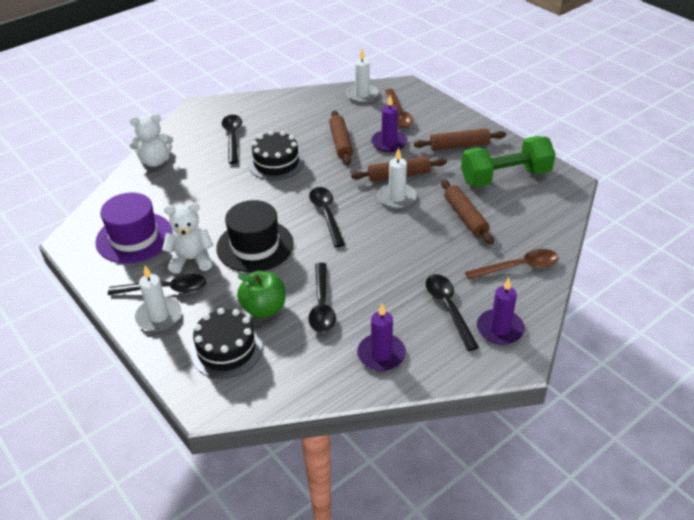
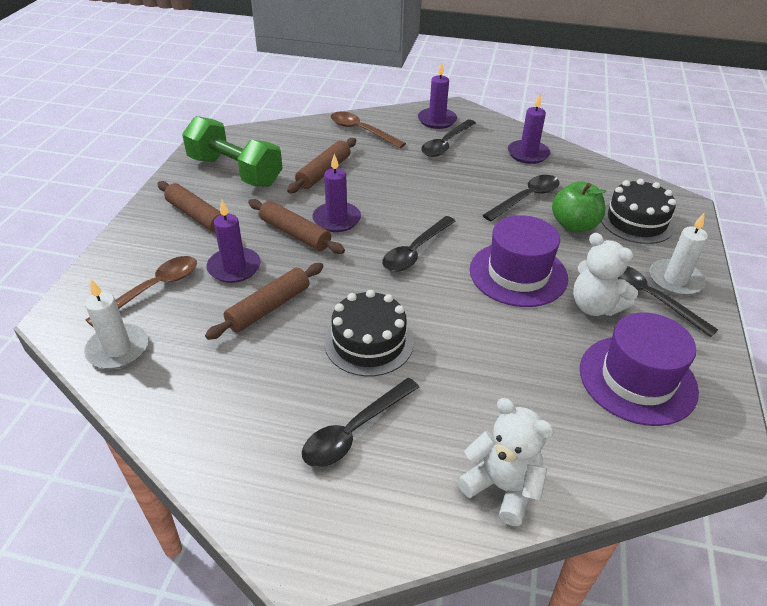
camera: 130 degrees left, 0 degrees up
black hat [216,200,294,273] -> purple hat [470,215,568,307]
white candle [377,148,417,209] -> purple candle [312,154,361,232]

